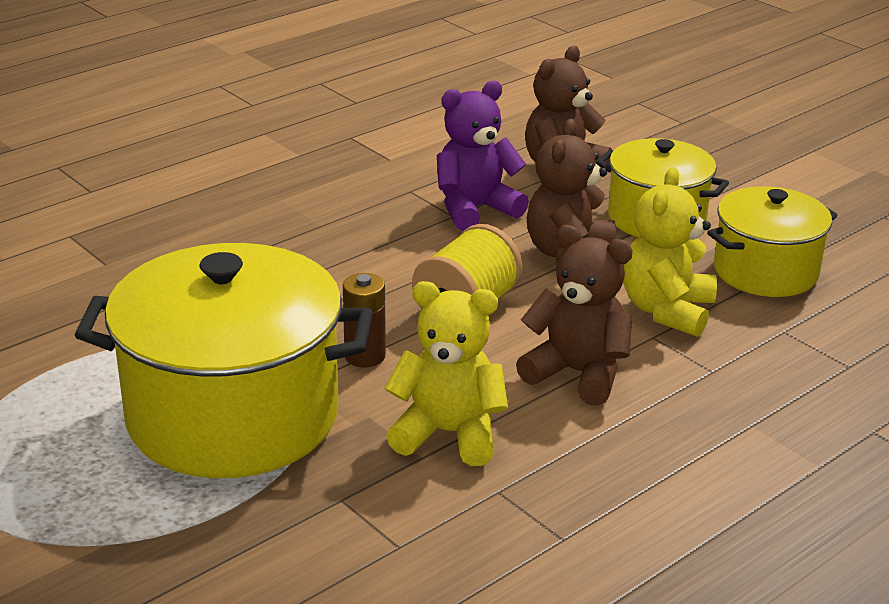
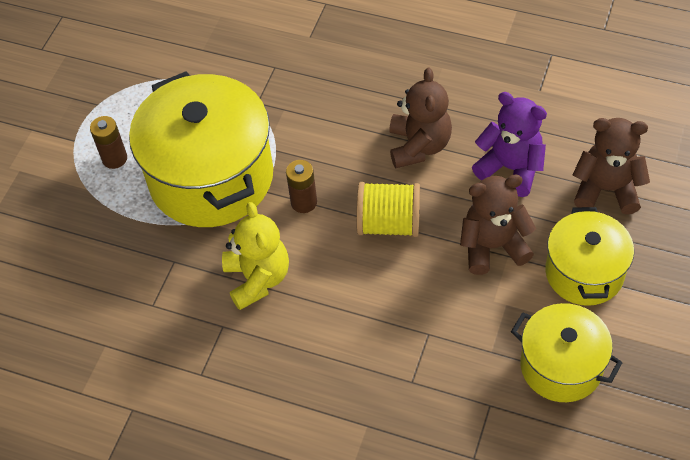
camera: 65 degrees right, 25 degrees up
brown teddy bear [516,225,633,406] -> brown teddy bear moved to [389,68,452,168]
yellow teddy bear [623,167,717,337] -> none
none -> brown battery [90,116,127,169]

